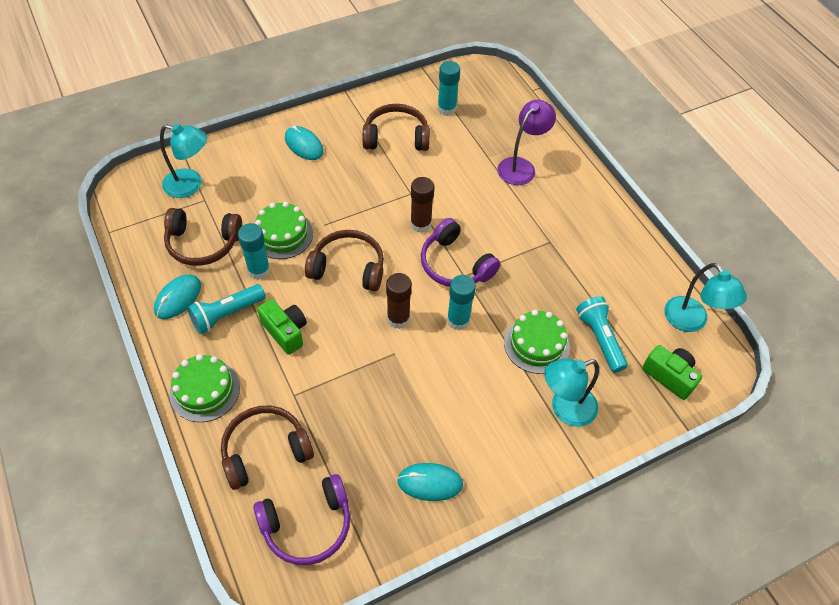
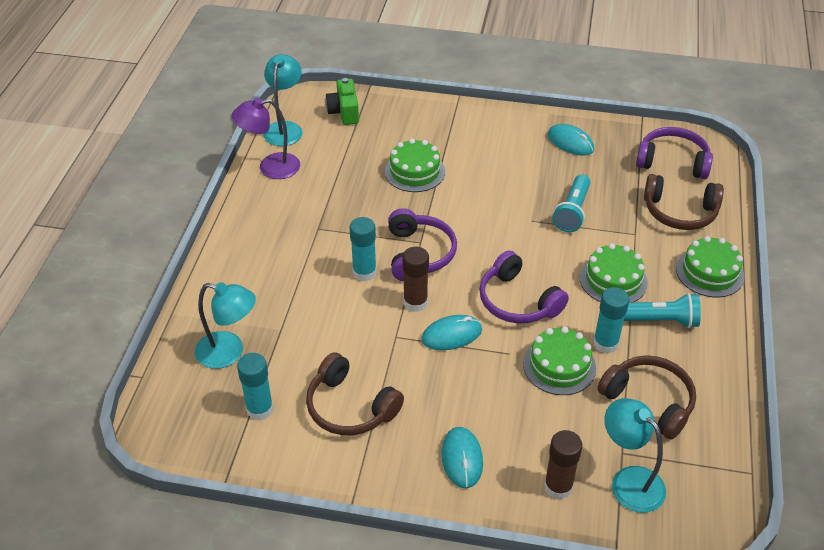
camera: 140 degrees left, 10 degrees down
turquoise mouse [154,275,201,319] -> turquoise mouse moved to [421,315,482,350]
green camera [257,299,307,355] -> green cake [579,243,648,303]
brown headphones [305,230,384,291] -> purple headphones [479,250,569,324]
brown glue stick [386,273,412,329] -> brown glue stick moved to [544,430,582,500]
turquoise glue stick [447,275,476,330] -> turquoise glue stick moved to [350,217,376,281]
purple lamp [497,100,556,185] -> purple lamp moved to [232,98,300,179]
turquoise lamp [544,358,599,427] -> turquoise lamp moved to [195,282,256,369]
turquoise flashlight [576,296,628,373] -> turquoise flashlight moved to [553,174,590,232]

